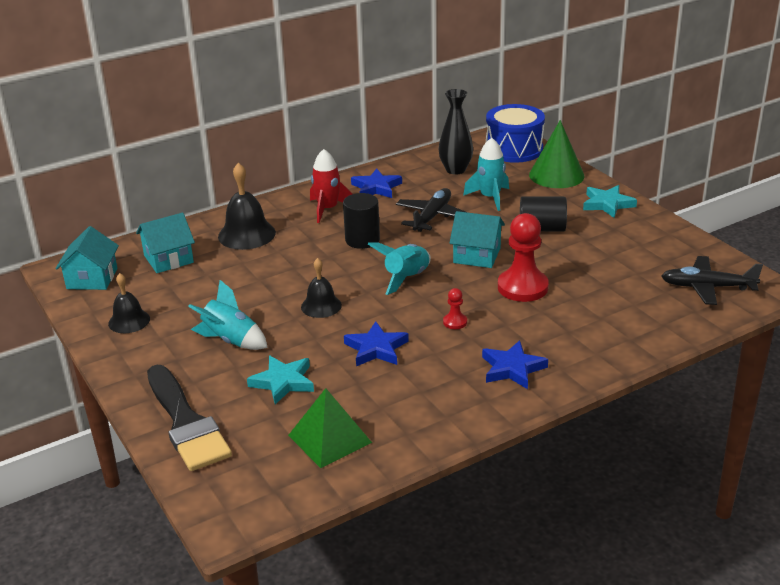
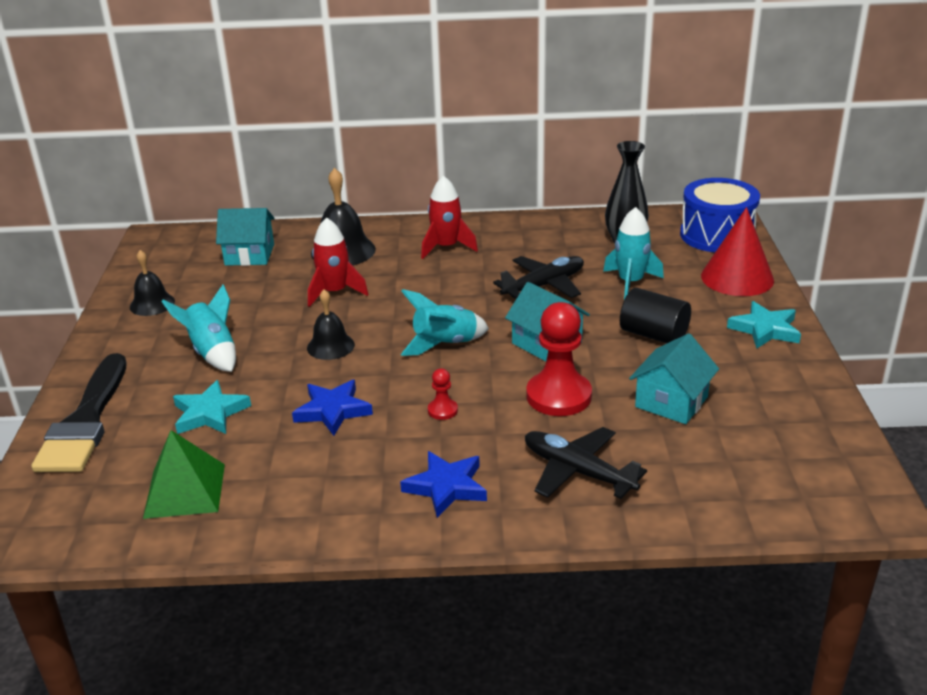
camera: 30 degrees right, 0 degrees up
turquoise house [55,226,119,290] -> turquoise house moved to [629,333,719,424]
black cylinder [343,193,380,249] -> none
blue star [351,169,402,198] -> none
green cone [529,120,585,188] -> red cone [701,207,774,296]
black plane [661,256,763,305] -> black plane moved to [525,427,647,499]
none -> red rocket [308,217,368,307]

